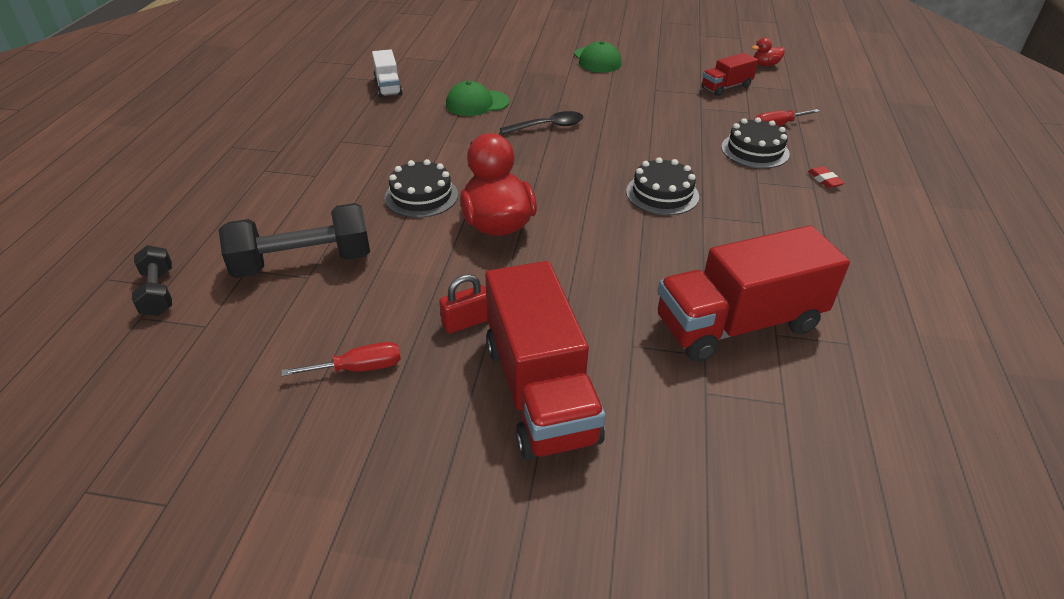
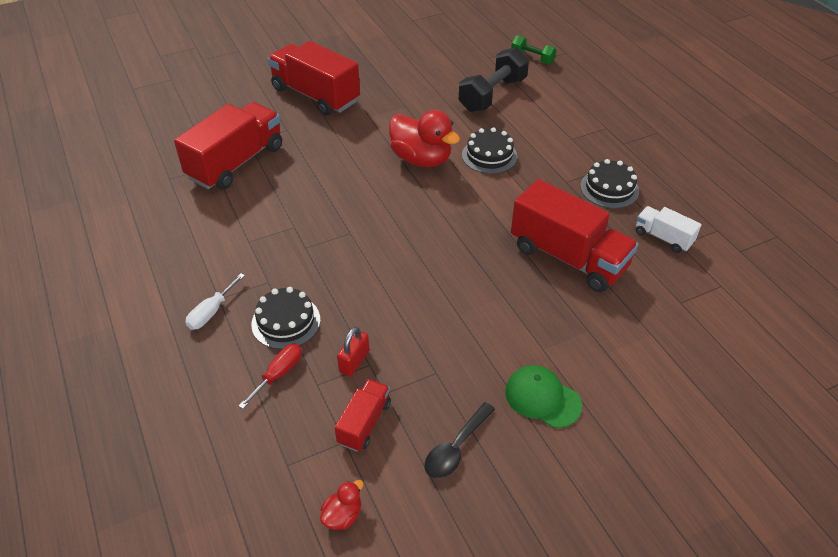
camera: 145 degrees right, 5 degrees up
black dumbbell [132,245,172,316] -> green dumbbell [511,35,557,64]
red screwdriver [281,342,401,376] -> none
red padlock [439,274,487,334] -> red padlock moved to [337,327,369,376]
green cap [446,81,510,116] -> red truck [511,179,639,292]
black spoon [500,111,583,135] -> black spoon moved to [425,402,495,479]
black cake [626,157,699,215] -> black cake moved to [580,159,639,208]
red eraser [808,166,845,188] -> white screwdriver [185,273,245,330]

